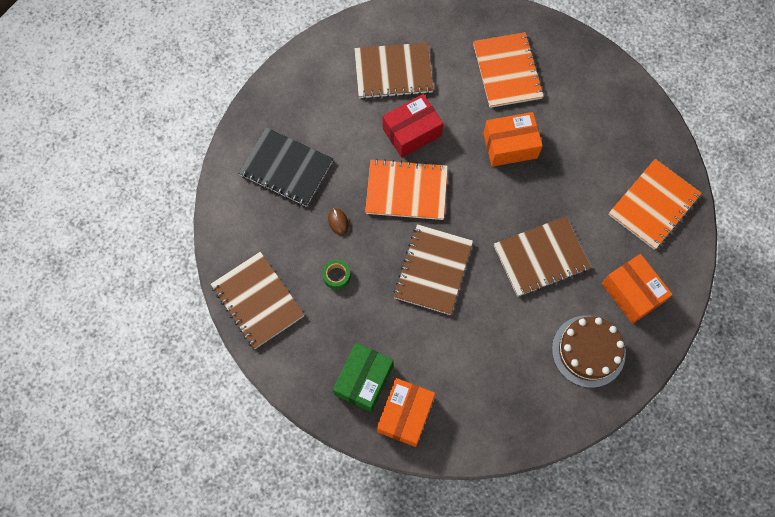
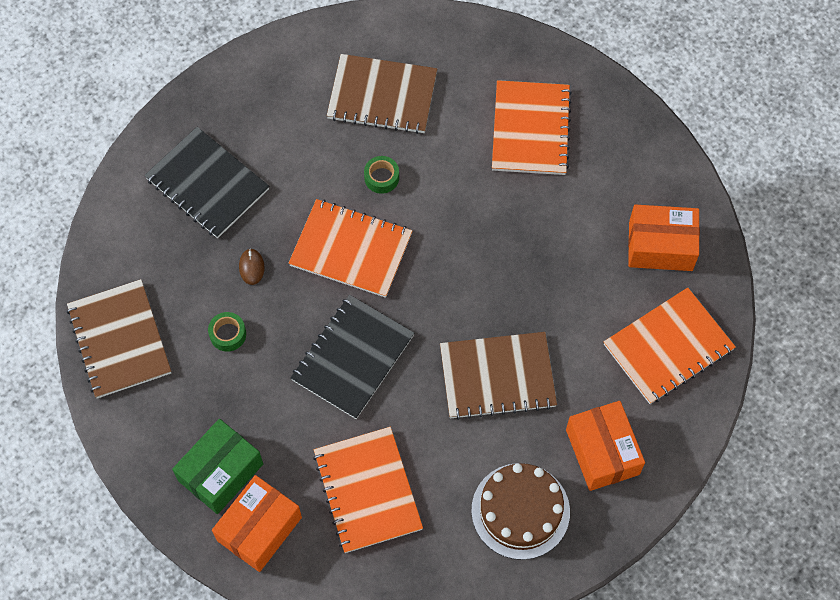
camera: 15 degrees right, 5 degrees down
red box [383,94,443,158] -> green tape [364,156,399,194]
brown notebook [393,224,473,315] -> black notebook [290,295,414,419]
orange box [483,112,543,167] -> orange box moved to [628,205,700,271]
none -> orange notebook [313,427,423,553]

